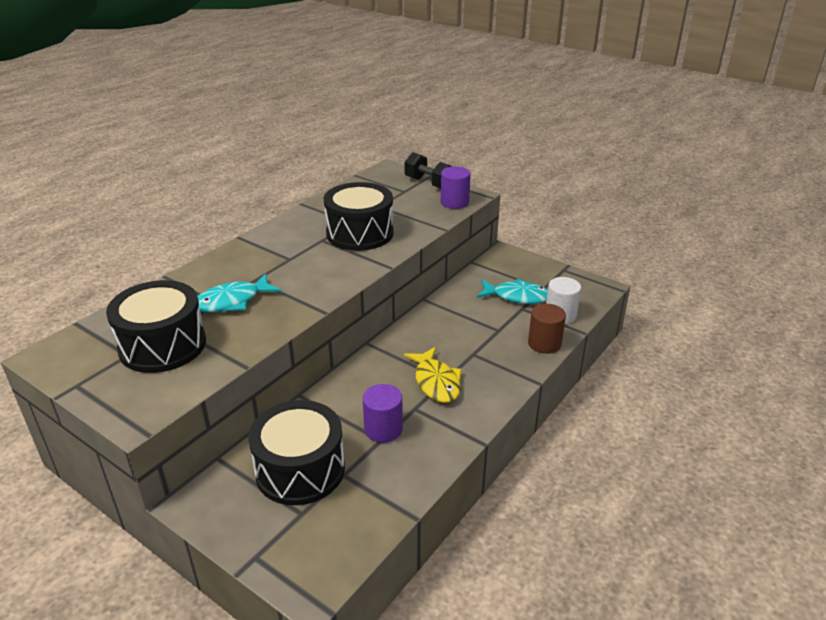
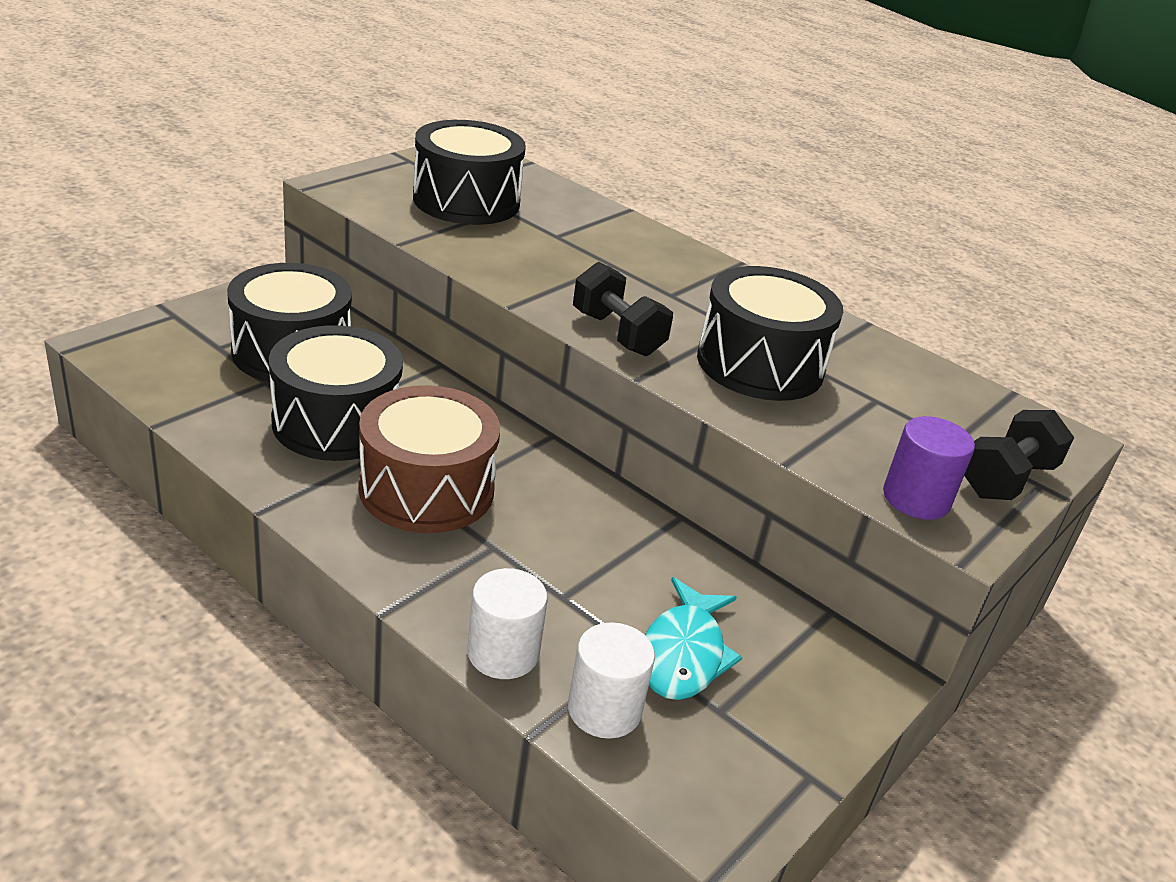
camera: 90 degrees right, 0 degrees up
turquoise fish [198,274,281,312] -> none
purple cylinder [363,384,403,443] -> black drum [269,325,403,461]
yellow fish [404,347,462,403] -> brown drum [359,385,500,533]
brown cylinder [528,304,566,354] -> white cylinder [467,568,548,679]
none -> black dumbbell [573,262,673,356]

